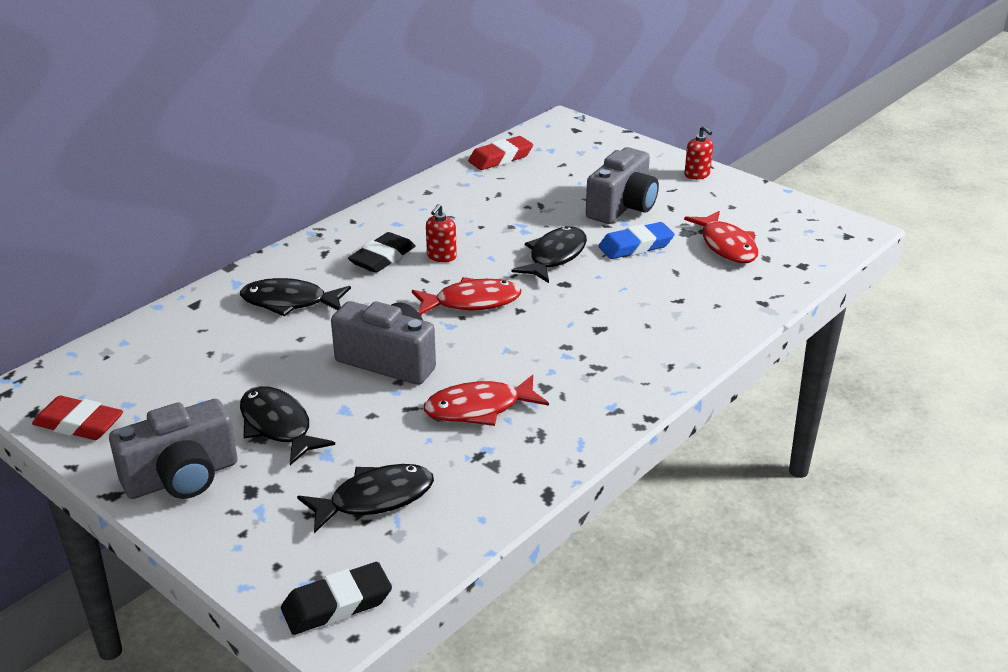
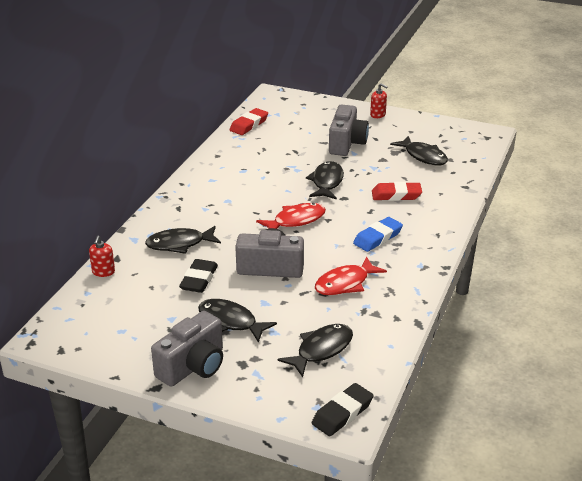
camera: 20 degrees left, 0 degrees up
red eraser [32,396,123,440] -> red eraser moved to [372,182,422,201]
black eraser [348,232,416,273] -> black eraser moved to [179,259,218,293]
red soap dispenser [426,204,457,262] -> red soap dispenser moved to [89,236,115,277]
blue eraser [599,222,675,259] -> blue eraser moved to [353,217,403,252]
red fish [684,211,758,263] -> black fish [390,136,448,165]

